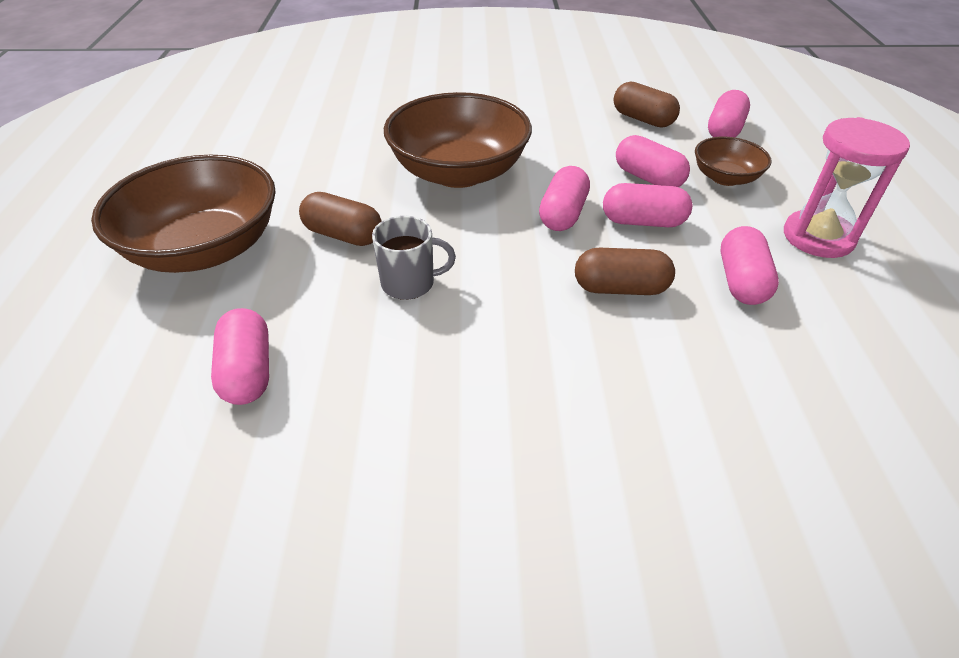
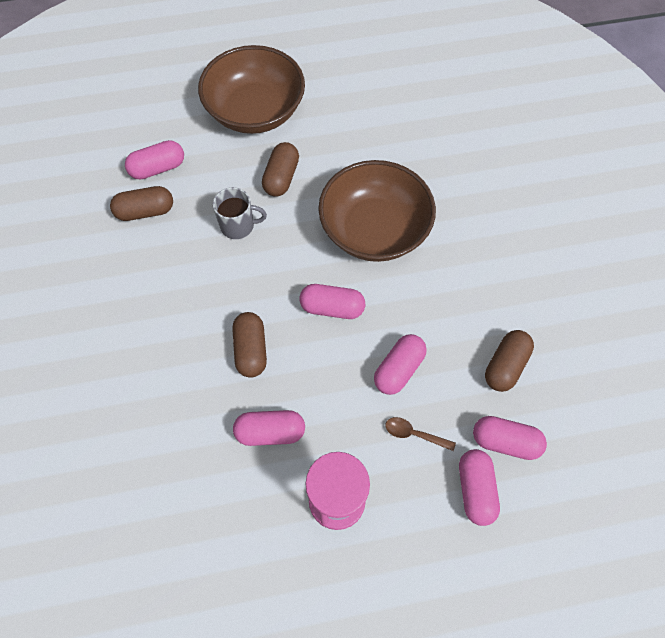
camera: 80 degrees right, 20 degrees up
grey mug [372,216,456,300] -> grey mug turned 75 degrees counterclockwise [213,187,267,239]
pink capsule [603,183,692,227] -> pink capsule moved to [459,449,500,526]
brown bowl [695,136,772,186] -> brown spoon [385,417,456,451]
none -> brown capsule [110,186,173,221]

